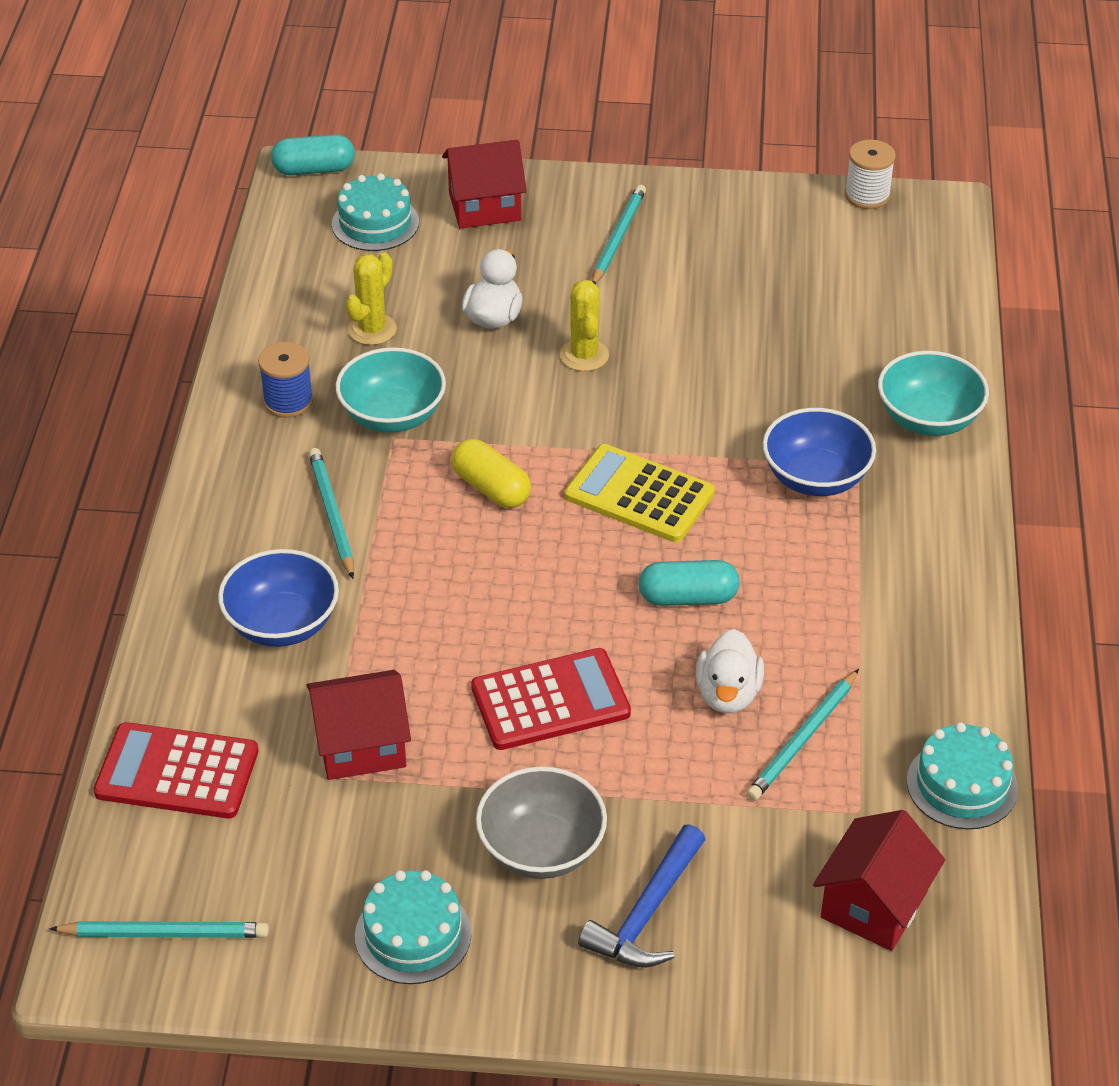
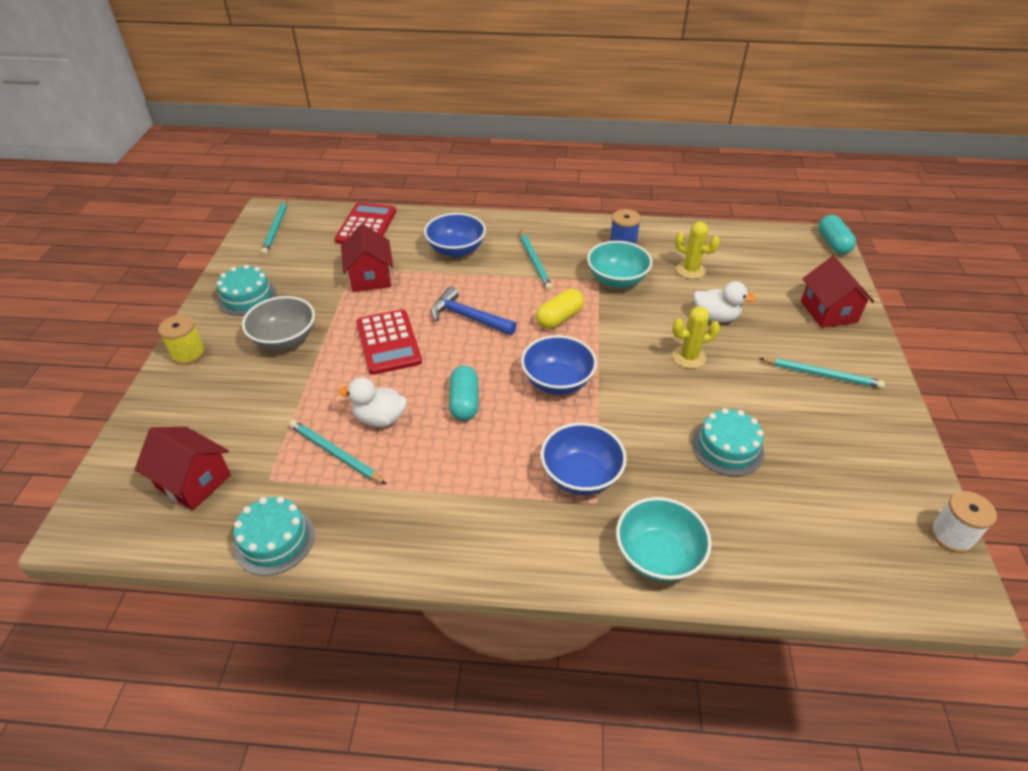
camera: 90 degrees right, 0 degrees up
turquoise pencil [309,448,354,579] -> turquoise pencil turned 90 degrees clockwise [520,230,553,290]
turquoise cake [332,173,419,251] -> turquoise cake moved to [692,408,764,476]
yellow calculator [564,444,715,542] -> blue bowl [521,335,597,395]
blue hammer [578,824,706,968] -> blue hammer moved to [431,286,517,335]
none -> yellow spool [158,315,205,365]

